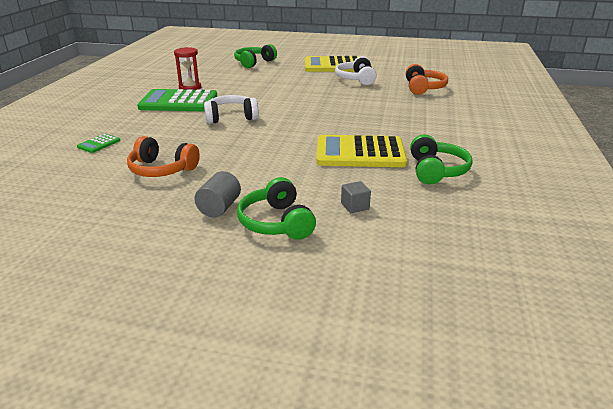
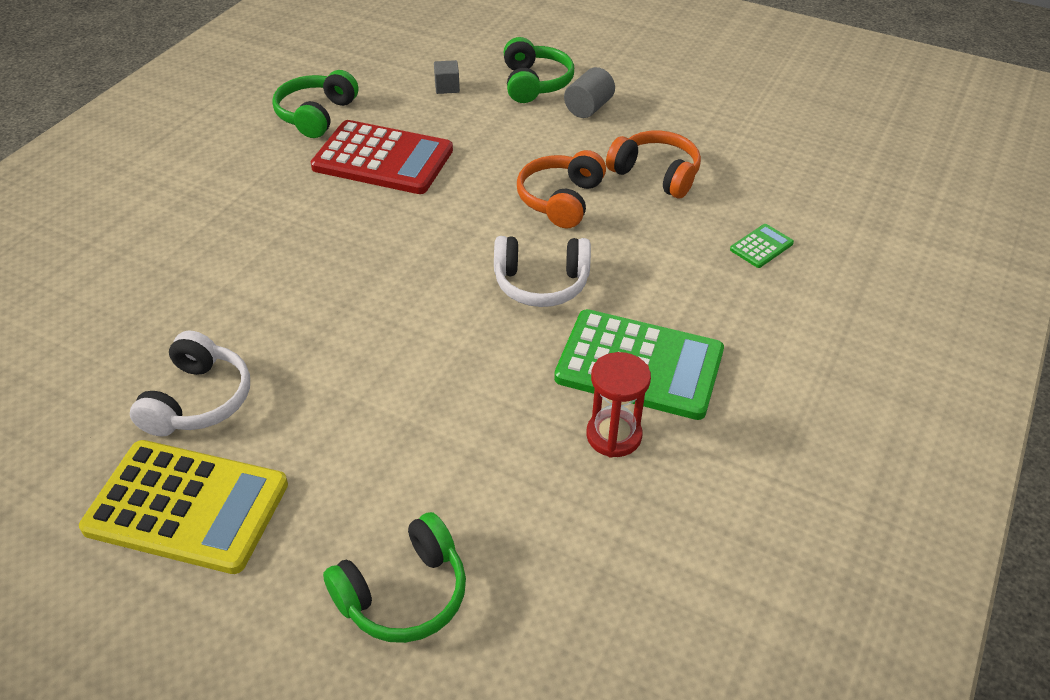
camera: 165 degrees left, 15 degrees up
yellow calculator [316,135,407,167] -> red calculator [311,120,453,194]
orange headphones [406,64,448,95] -> orange headphones moved to [517,150,606,228]

